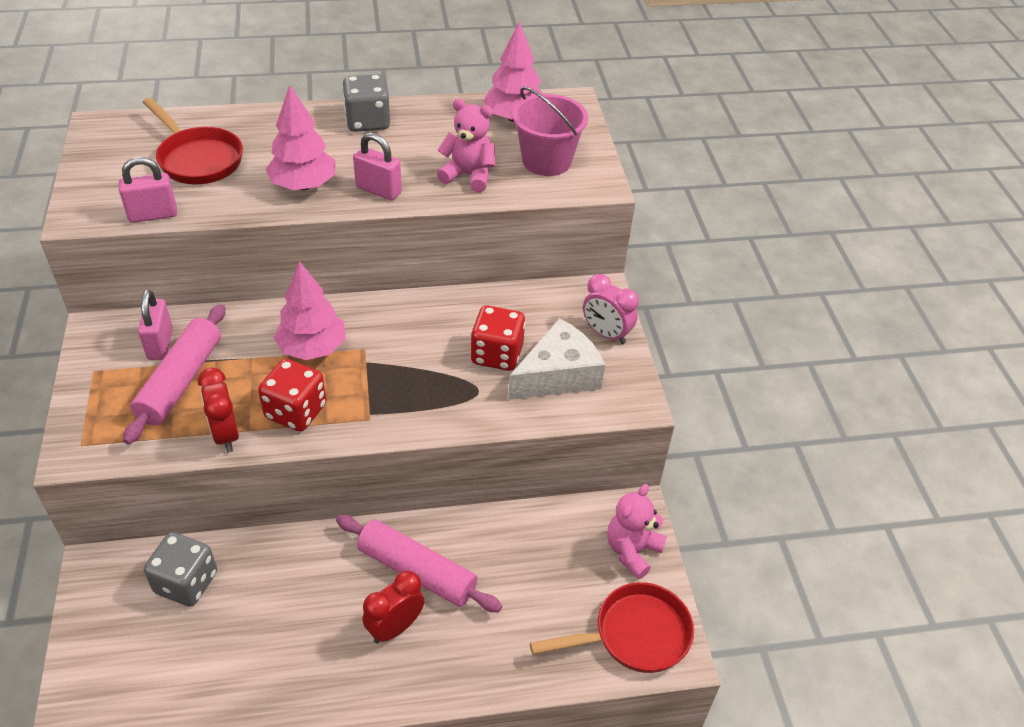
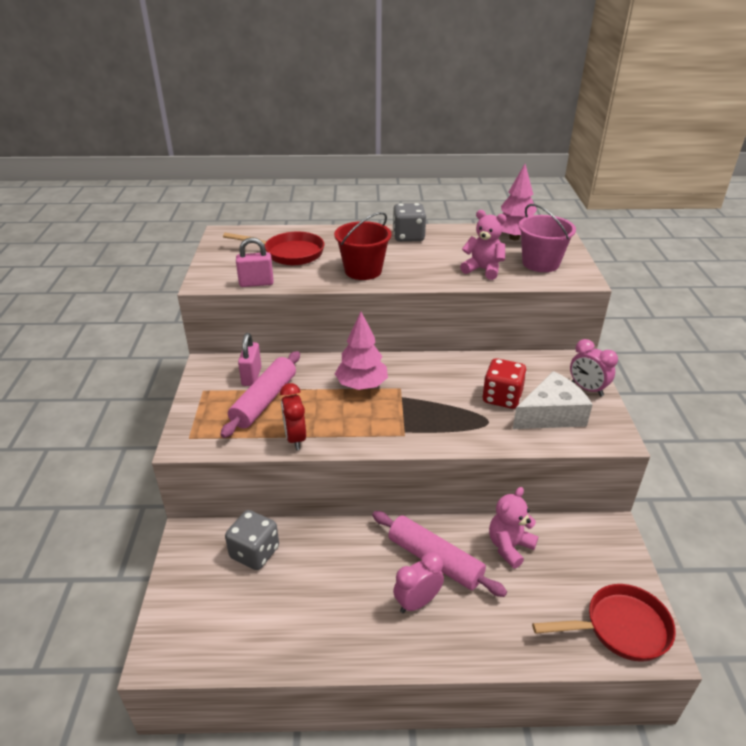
camera: 10 degrees right, 10 degrees down
red pan [143,98,243,185] -> red pan turned 45 degrees counterclockwise [223,232,324,265]
red dice [258,359,326,432] -> none
pink tree [265,86,335,190] -> red bucket [334,212,392,280]
pink padlock [353,133,402,200] -> none
red clock [362,571,424,643] -> pink clock [393,552,444,613]
pink teddy bear [607,484,667,579] -> pink teddy bear moved to [489,487,539,568]

